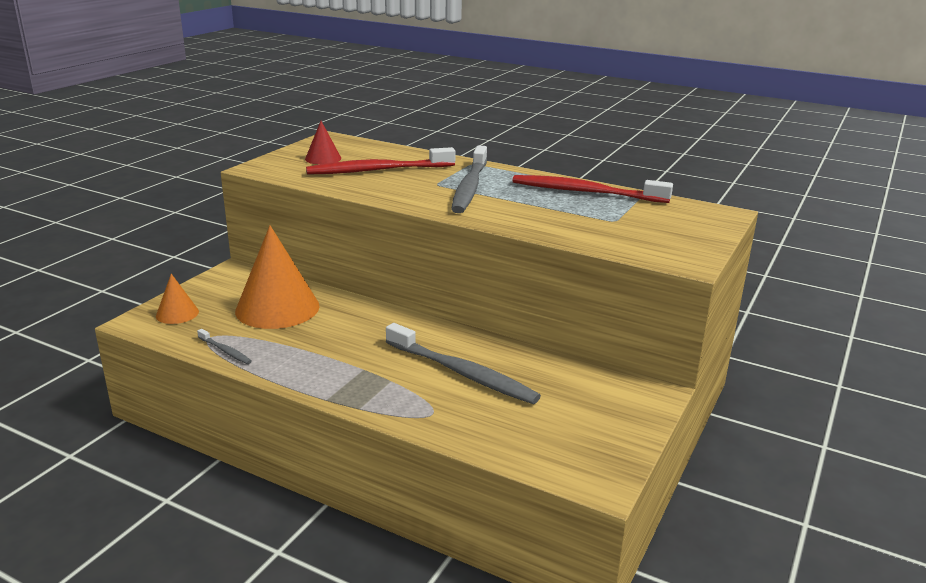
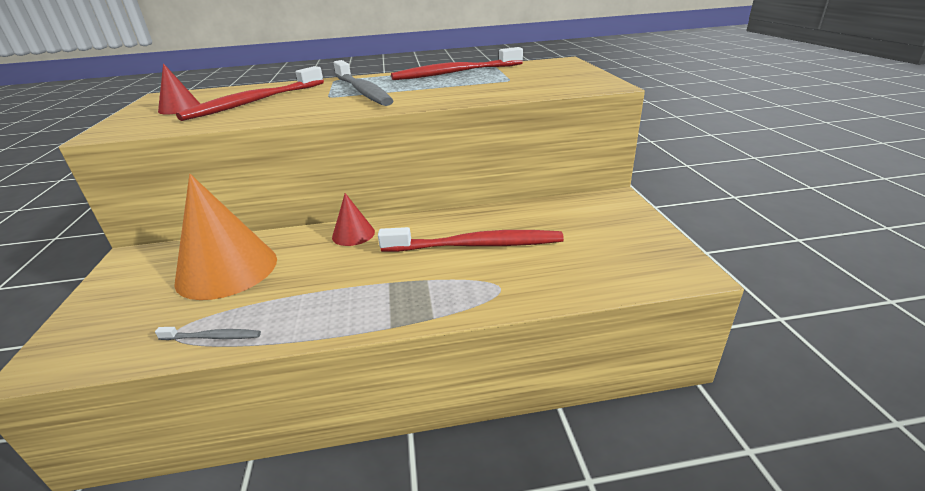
camera: 35 degrees left, 5 degrees up
orange cone [156,274,199,324] -> none
grey toothbrush [386,323,541,404] -> red toothbrush [378,227,564,252]
none -> red cone [332,193,375,246]

